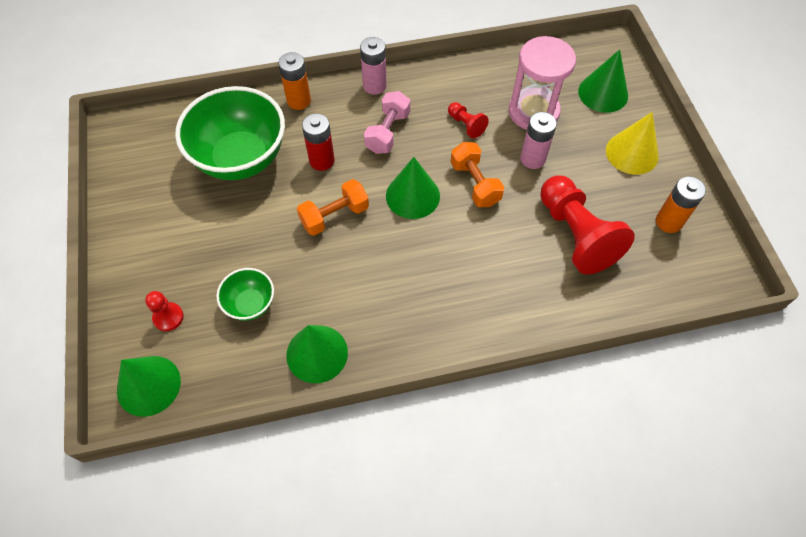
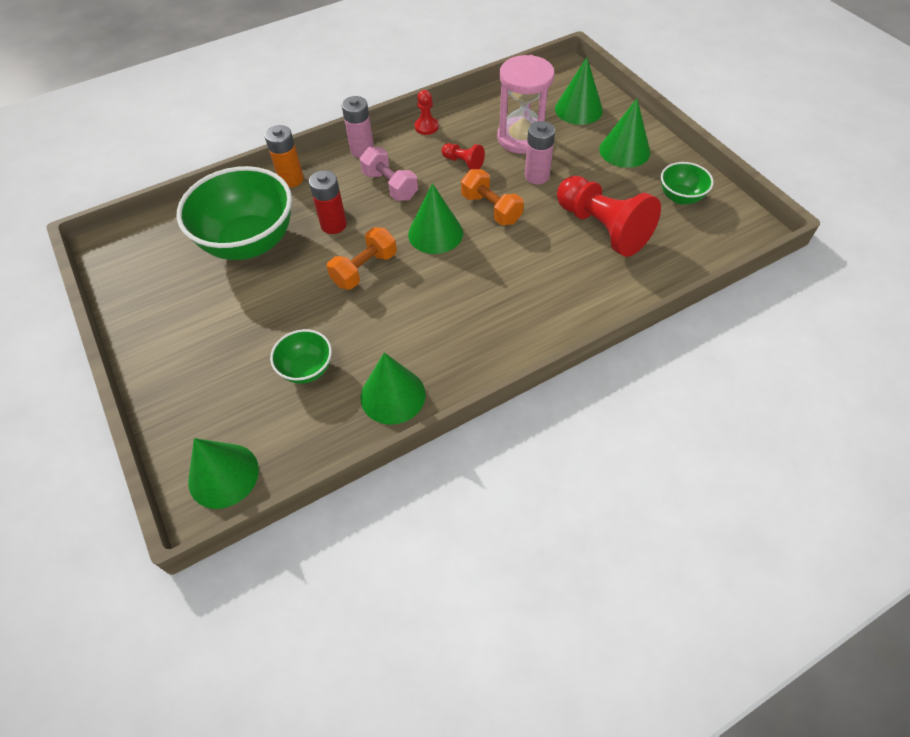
camera: 15 degrees left, 5 degrees down
red pawn [145,291,184,331] -> red pawn moved to [415,90,439,135]
pink dumbbell [364,91,411,154] -> pink dumbbell turned 45 degrees counterclockwise [360,147,418,201]
yellow cone [606,112,659,175] -> green cone [599,99,650,168]
orange battery [656,176,706,233] -> green bowl [661,162,714,204]

